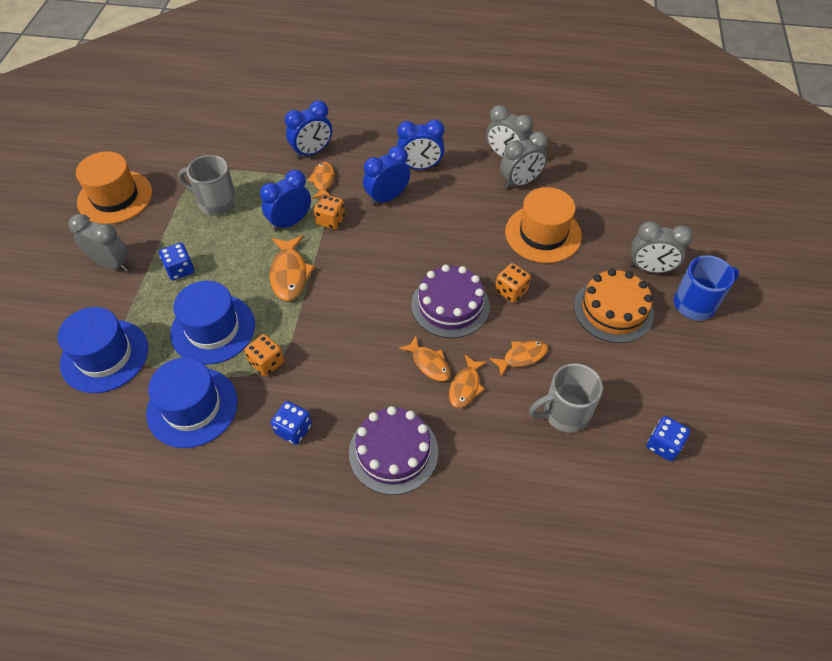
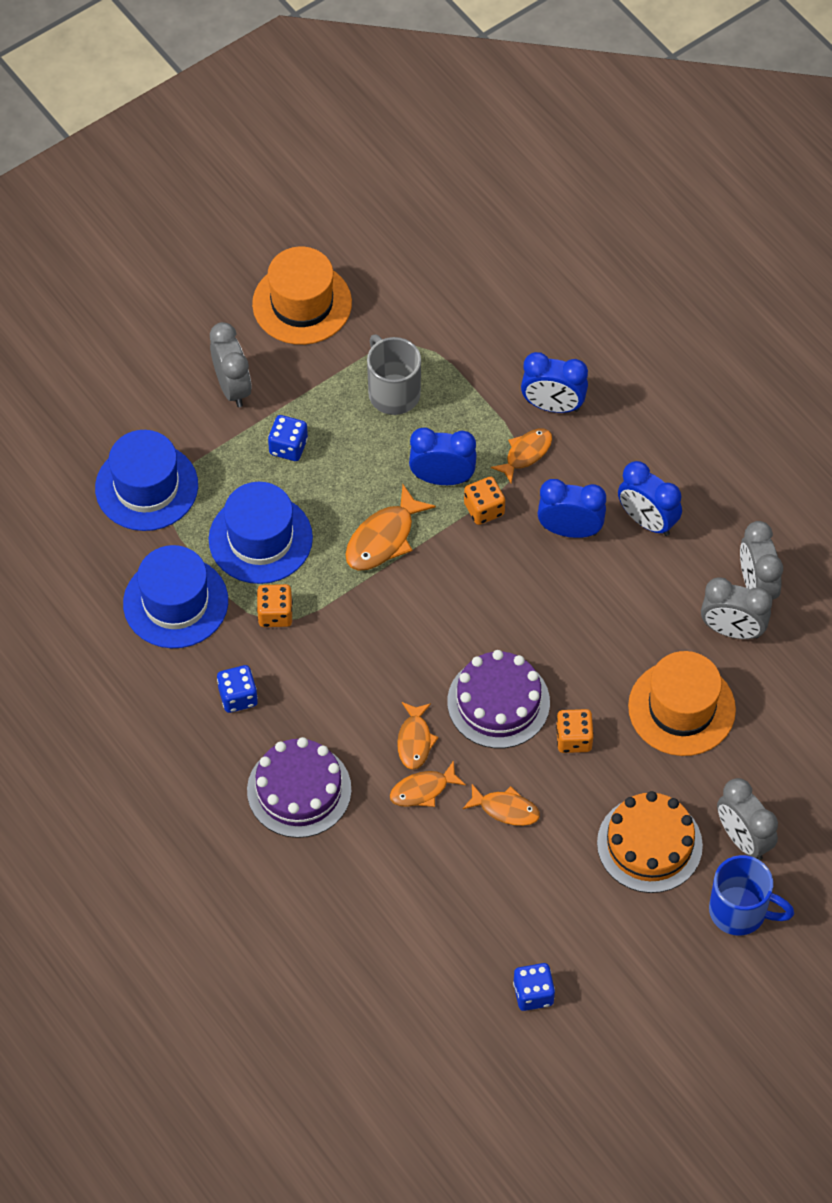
camera: 45 degrees right, 5 degrees up
grey mug [529,363,603,433] -> none

